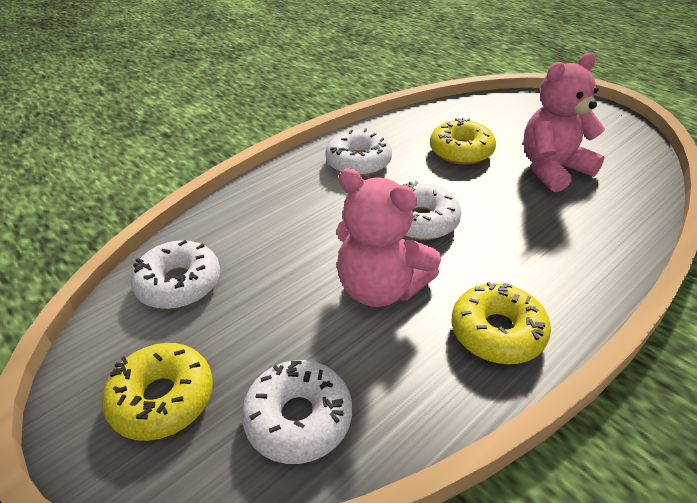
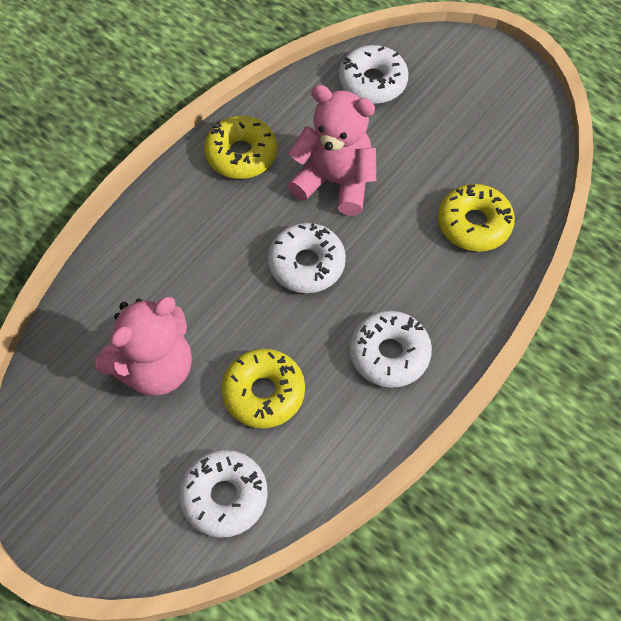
camera: 170 degrees right, 20 degrees up
yellow donut [102,343,213,441] -> yellow donut moved to [438,184,515,252]
white donut [130,240,220,309] -> white donut moved to [179,450,268,538]

